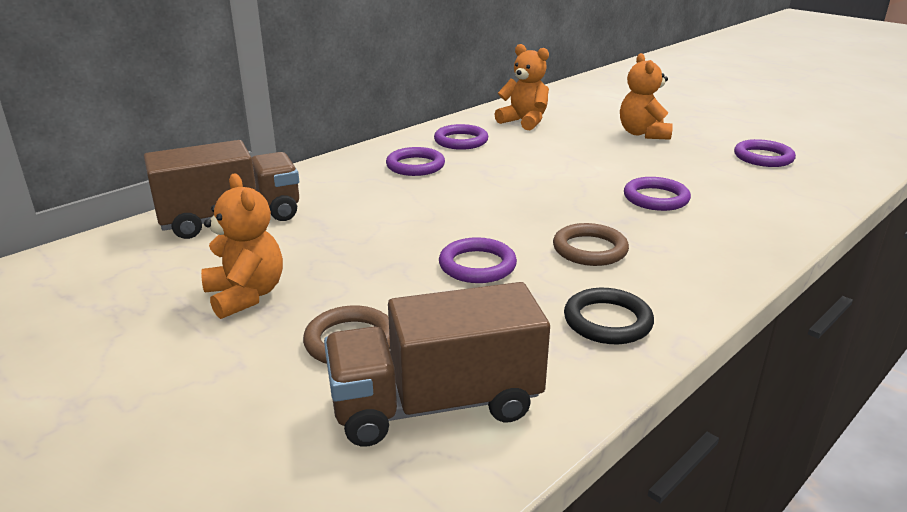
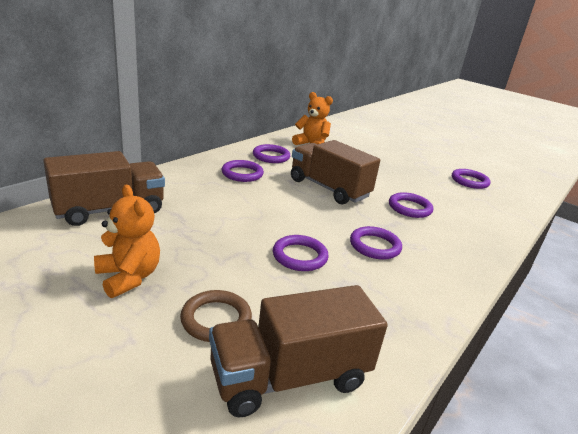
camera: 10 degrees left, 0 degrees up
brown ring [553,223,629,266] -> purple ring [350,226,402,260]
black ring [564,288,654,344] -> none
orange teddy bear [620,53,673,140] -> none
none -> brown truck [291,140,380,205]

